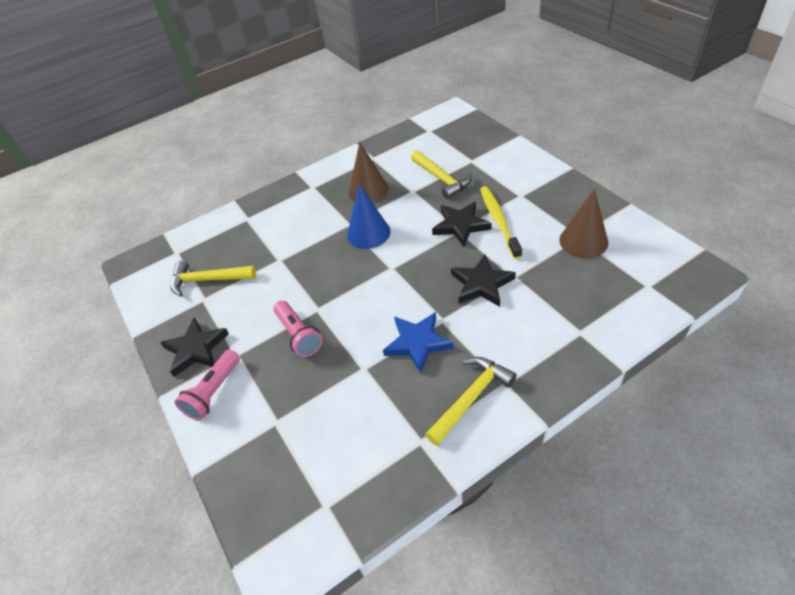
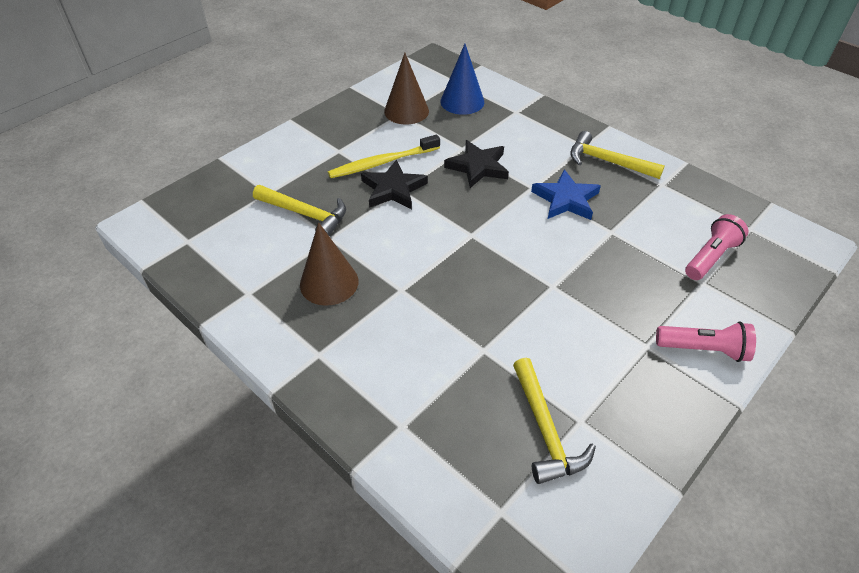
camera: 110 degrees left, 0 degrees up
black star [160,318,229,377] -> none
pink flashlight [273,301,323,357] -> pink flashlight moved to [685,214,748,280]
blue cone [347,184,390,249] -> blue cone moved to [440,44,484,115]
yellow hammer [411,150,472,199] -> yellow hammer turned 75 degrees clockwise [253,185,346,236]

